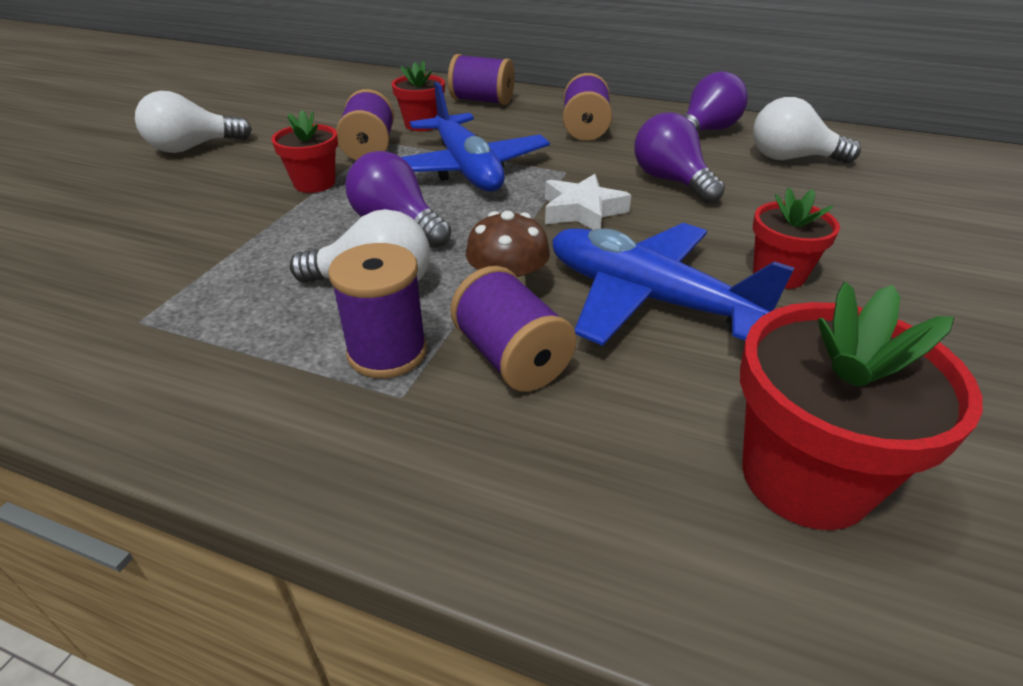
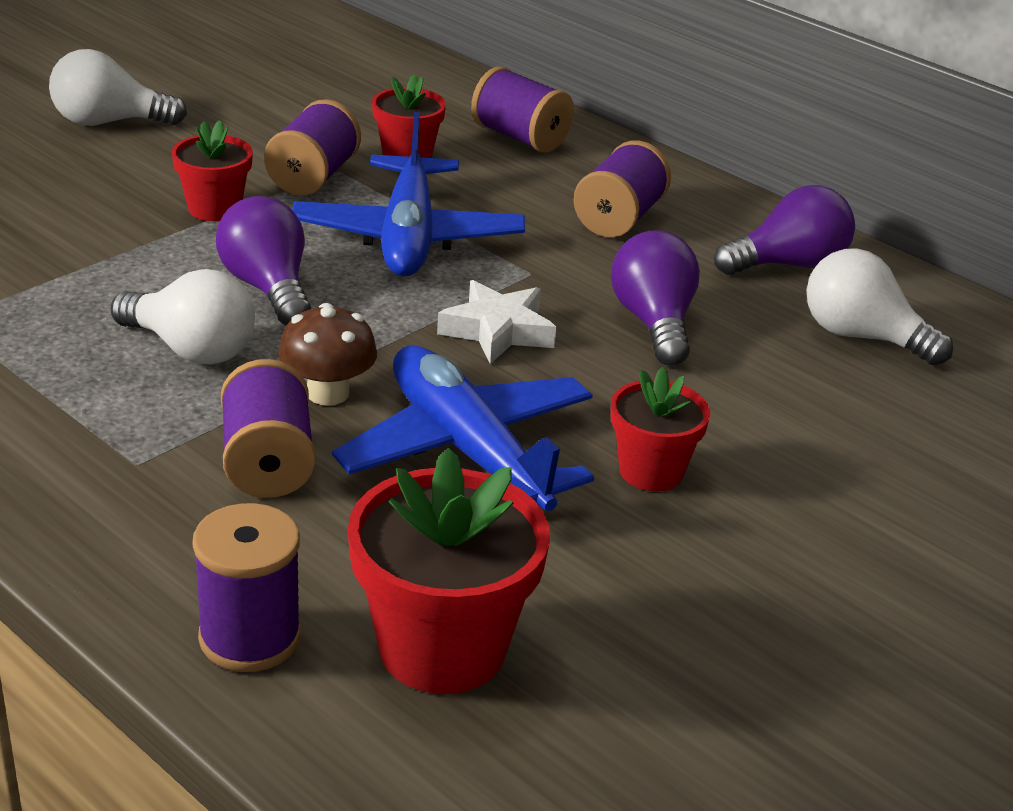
camera: 20 degrees right, 5 degrees down
purple spool [329,243,427,378] -> purple spool moved to [193,503,301,672]

